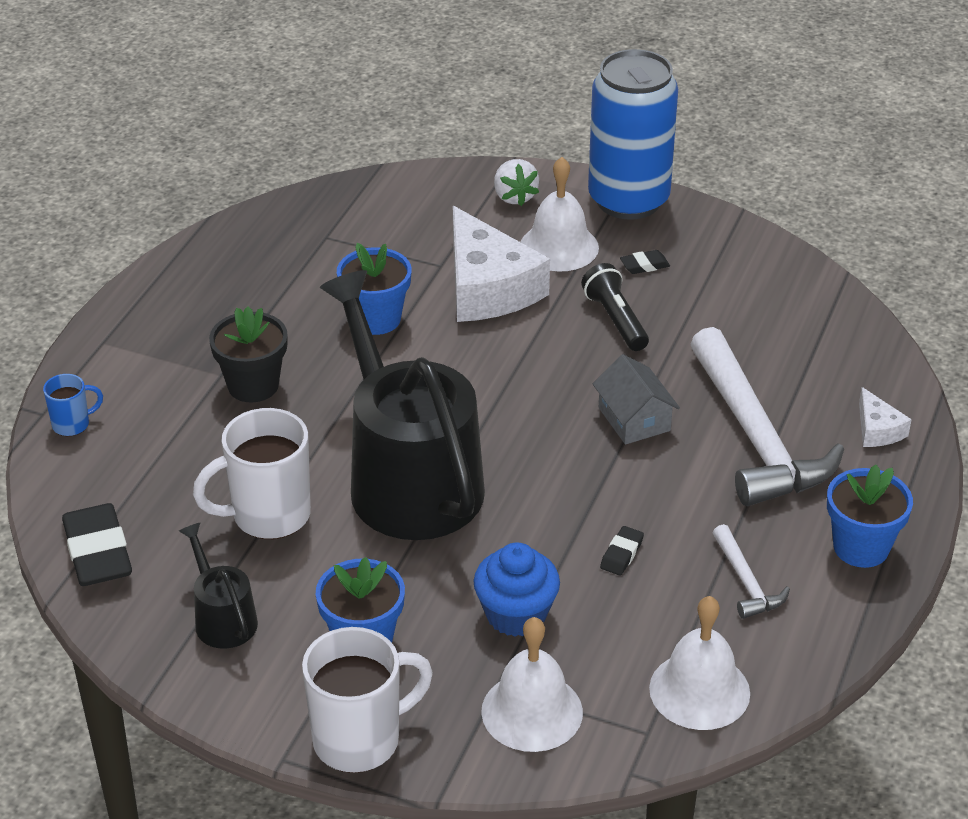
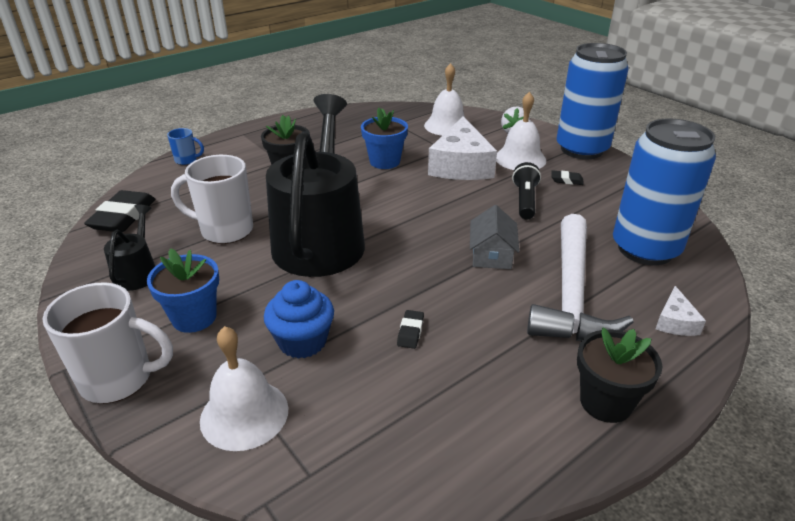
camera: 30 degrees right, 5 degrees down
black eraser [600,526,644,576] -> black eraser turned 45 degrees counterclockwise [397,310,424,349]
white bell [649,596,750,730] -> white bell moved to [424,63,464,136]
white hammer [713,524,790,619] -> none
blue flower pot [827,465,913,568] -> black flower pot [577,328,663,423]
none -> blue can [613,118,716,265]

